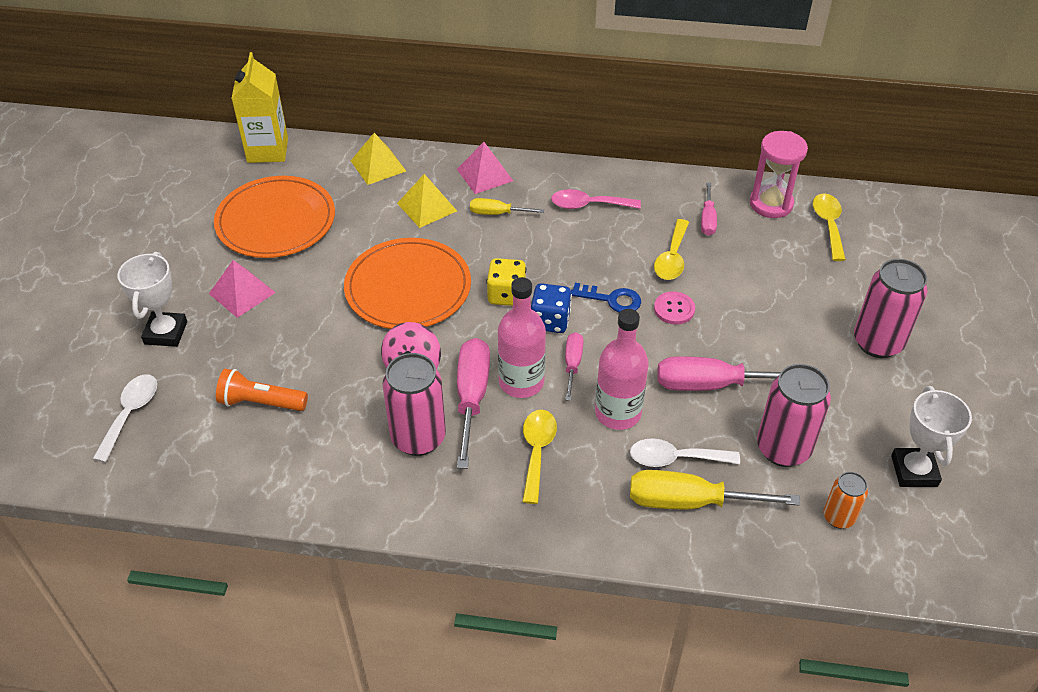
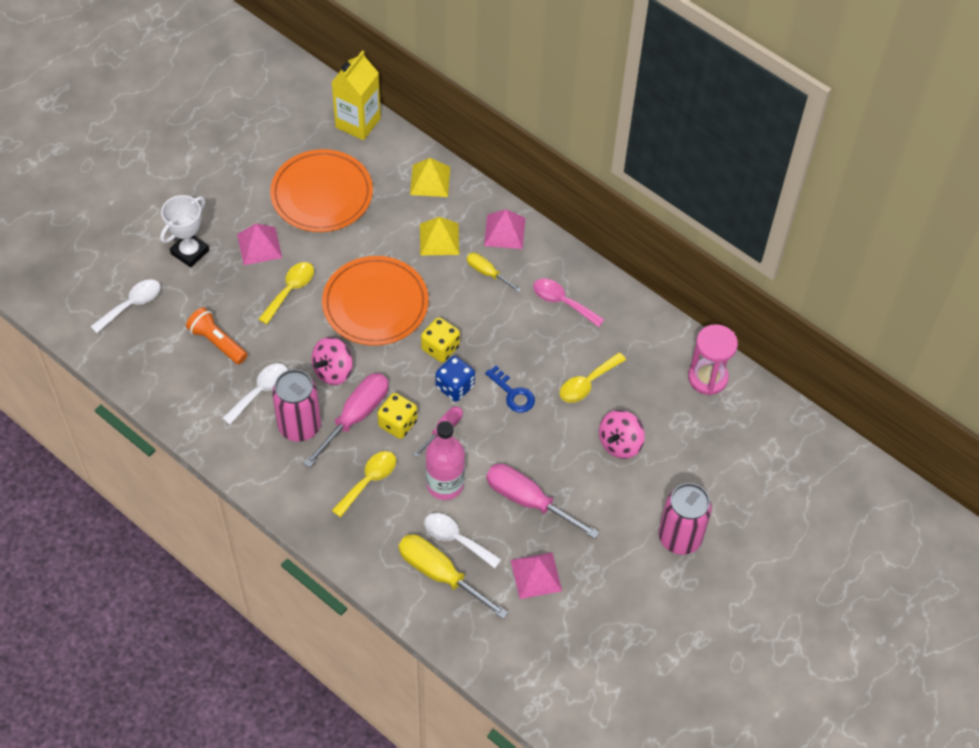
camera: 30 degrees right, 10 degrees up
pink bottle [498,277,546,398] -> yellow dice [377,393,417,439]
pink button [654,291,695,325] -> none
pink screwdriver [701,182,717,236] -> none
pink can [757,364,831,467] -> pink pyramid [511,552,562,599]
yellow spoon [813,193,846,261] -> yellow spoon moved to [259,262,314,324]
orange can [824,472,868,529] -> none
white trophy [891,386,972,487] -> none
none -> white spoon [222,363,288,425]
none -> pink spinning top [599,410,645,459]

